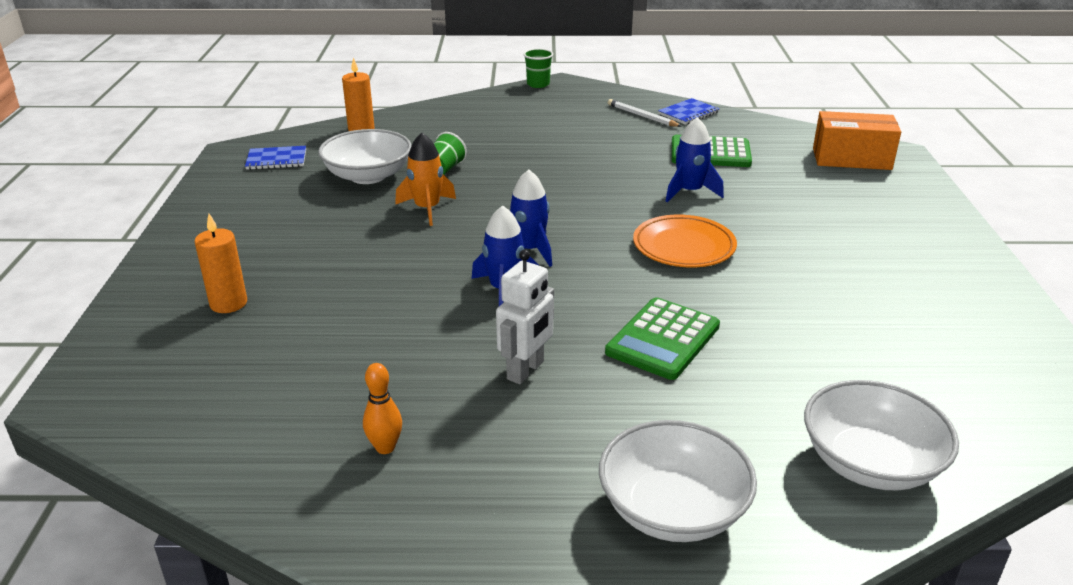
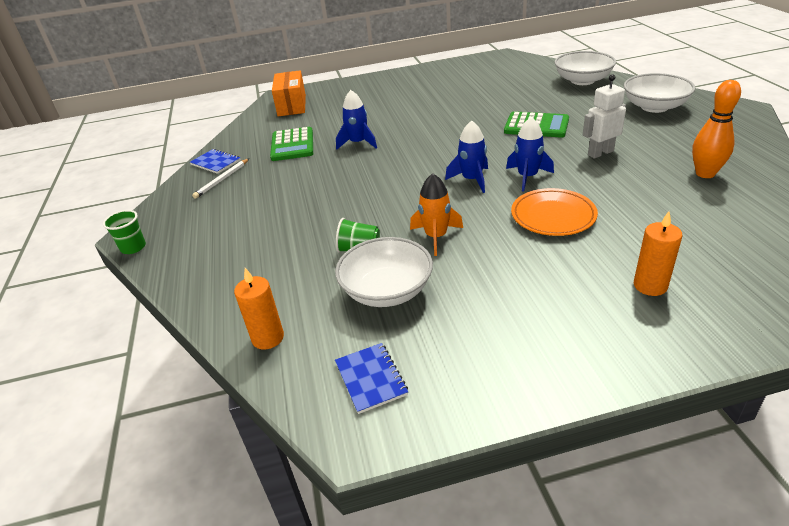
camera: 100 degrees left, 5 degrees up
orange bowling pin [363,363,402,454] -> orange bowling pin [692,80,741,178], size x1.63
white robot [496,250,554,384] -> white robot turned 45 degrees counterclockwise [583,74,626,159]
orange plate [633,215,737,267] -> orange plate moved to [511,188,598,236]

